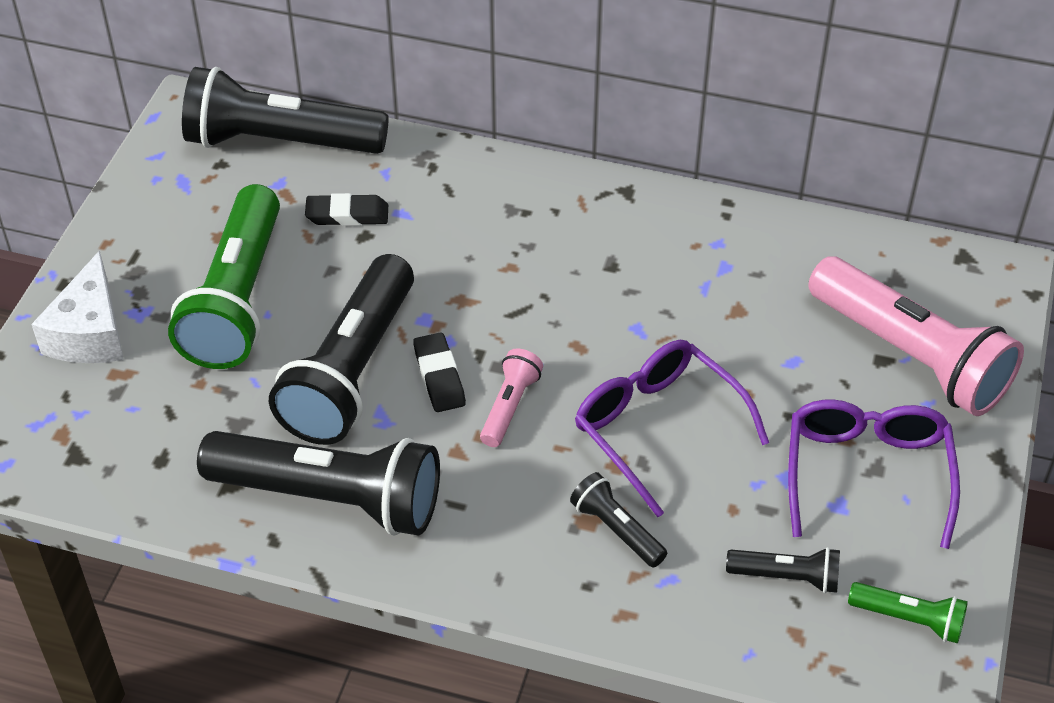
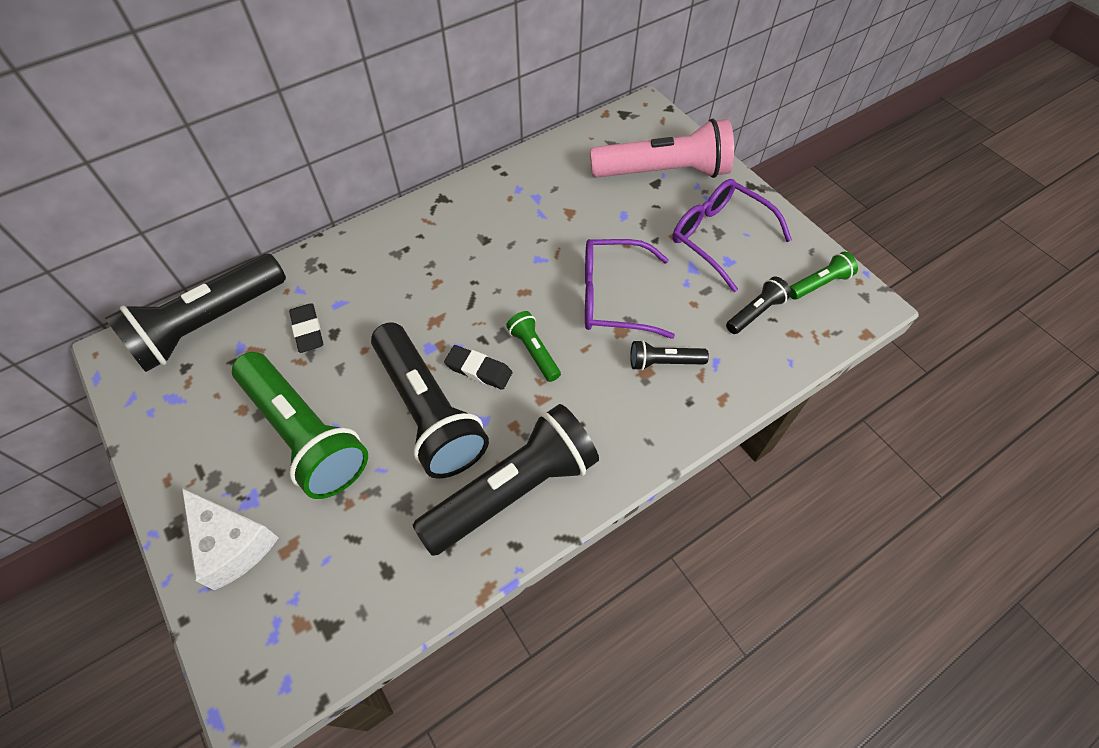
camera: 50 degrees left, 10 degrees up
black eraser [305,193,388,226] -> black eraser turned 60 degrees counterclockwise [289,303,323,353]
pink flashlight [480,348,543,447] -> green flashlight [506,311,561,382]

